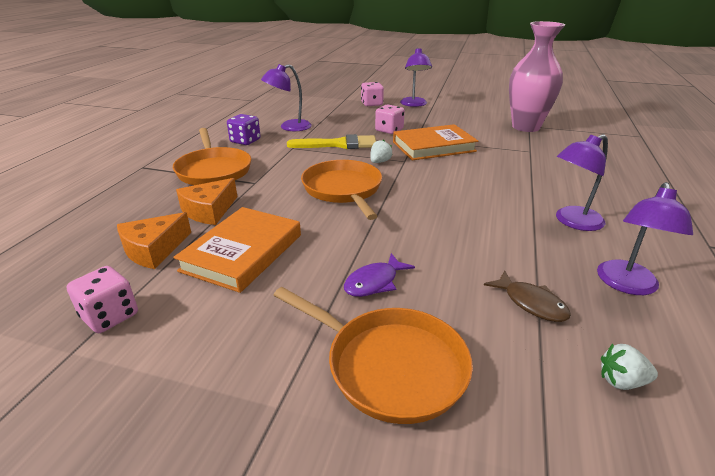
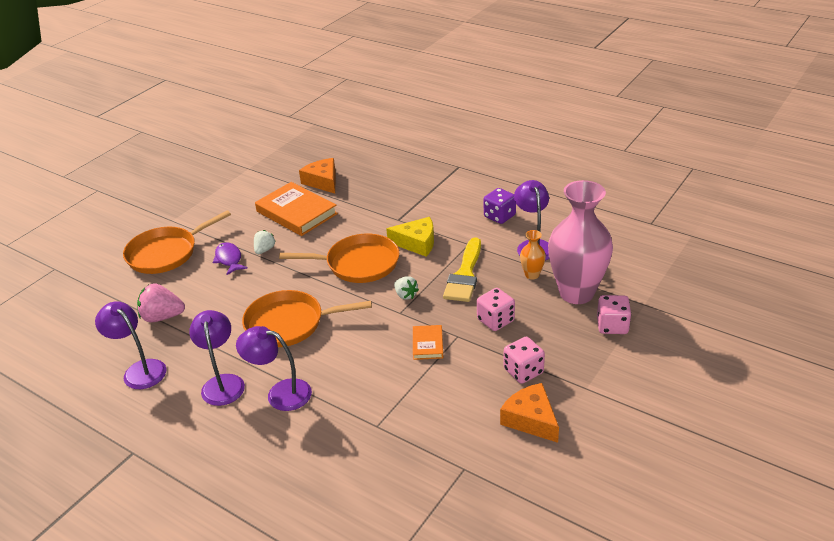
camera: 110 degrees right, 5 degrees up
pink dice [67,266,138,333] -> pink dice moved to [503,337,545,384]
orange pan [173,128,251,185] -> orange pan moved to [242,290,372,347]
orange cheese [176,178,237,225] -> orange cheese moved to [500,383,559,443]
orange book [393,124,478,161] -> orange book [413,325,443,360], size x0.49
purple lamp [400,48,432,107] -> purple lamp moved to [236,326,312,411]
brown fish [484,270,571,322] -> pink strawberry [137,283,185,322]
pink vase [509,21,565,132] -> pink vase moved to [548,180,613,304]
white strawberry [601,344,658,390] -> white strawberry moved to [254,230,275,254]
none -> yellow cheese [386,217,434,257]
none -> orange vase [520,230,546,280]

